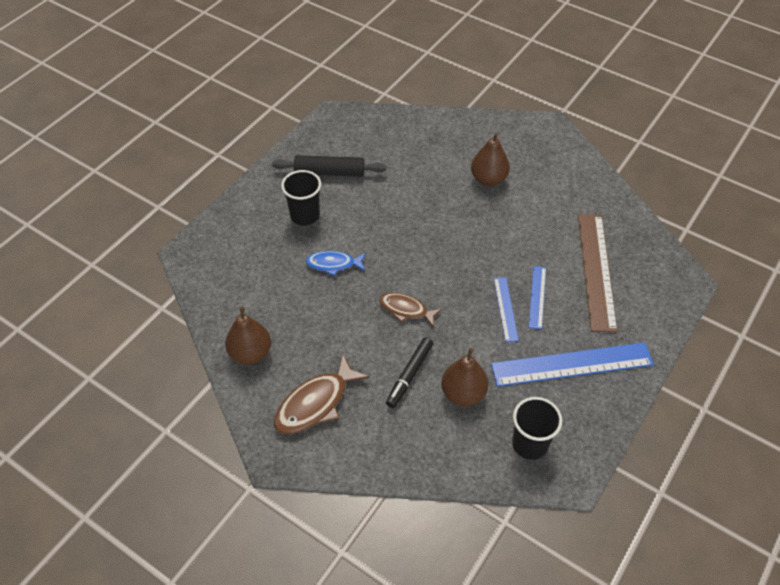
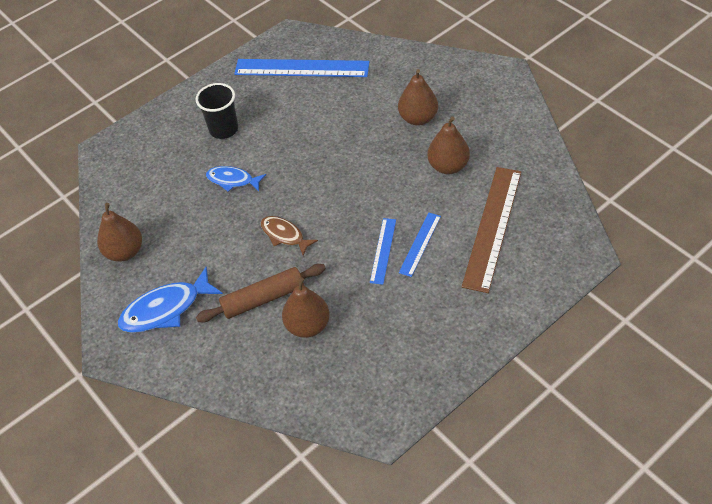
camera: 20 degrees right, 0 degrees up
black rolling pin [272,155,386,177] -> none
brown fish [274,354,370,434] -> blue fish [118,267,223,333]
black marker [386,337,433,408] -> brown rolling pin [196,264,326,322]
blue ruler [491,342,654,387] -> blue ruler moved to [234,59,370,77]
black cup [512,397,562,460] -> none
none -> brown pear [427,116,470,174]

